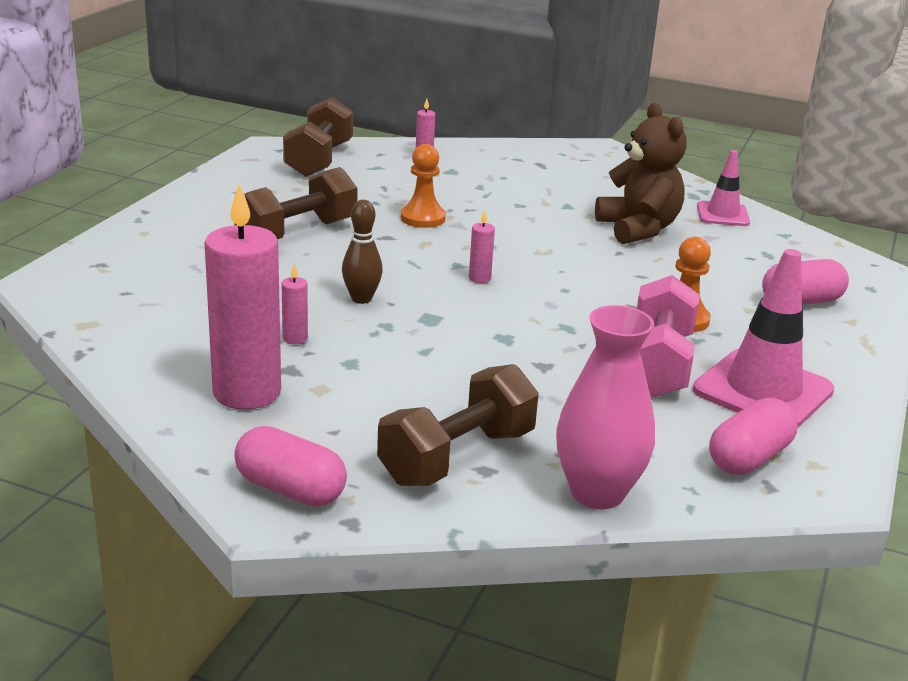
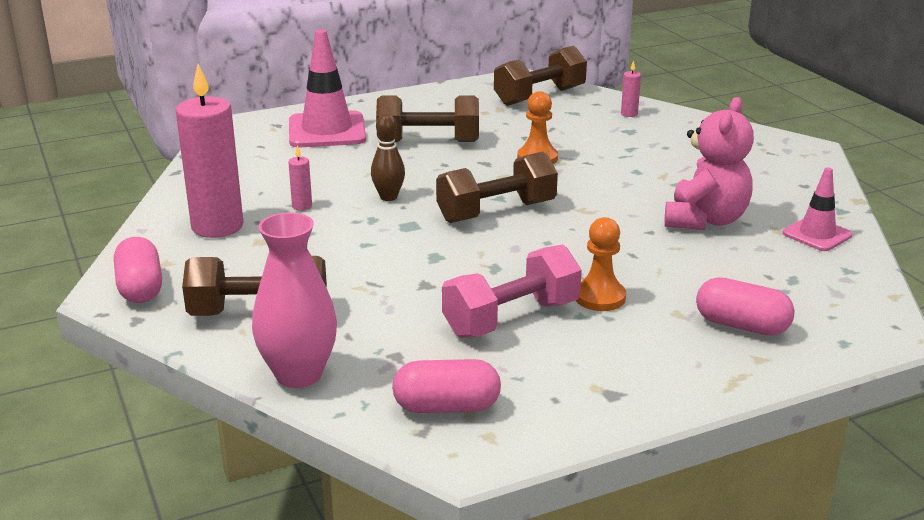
camera: 45 degrees right, 0 degrees up
pink candle [469,210,495,283] -> brown dumbbell [436,152,558,223]
brown teddy bear [595,103,686,244] -> pink teddy bear [664,97,754,230]
pink traffic cone [693,249,834,428] -> pink traffic cone moved to [289,29,366,147]

